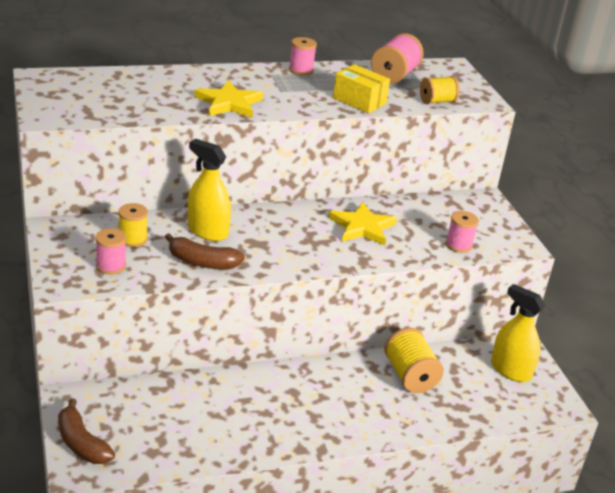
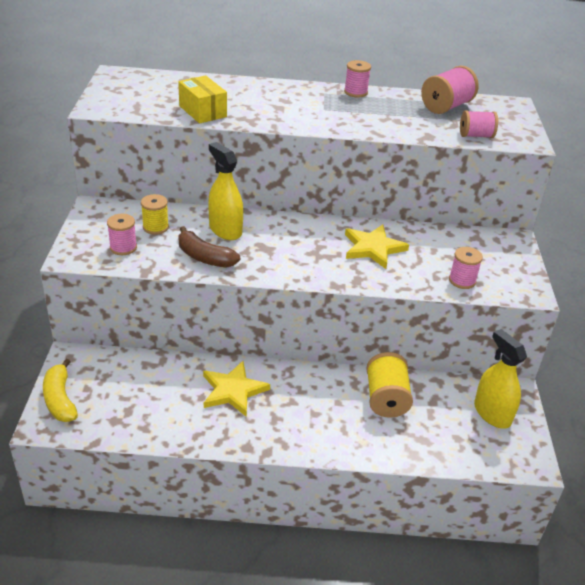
camera: 20 degrees right, 5 degrees up
brown banana [58,399,115,464] -> yellow banana [43,359,78,422]
yellow star [194,80,264,118] -> yellow star moved to [203,361,270,417]
yellow box [333,64,390,113] -> yellow box moved to [178,75,227,124]
yellow spool [420,76,460,104] -> pink spool [460,110,498,138]

